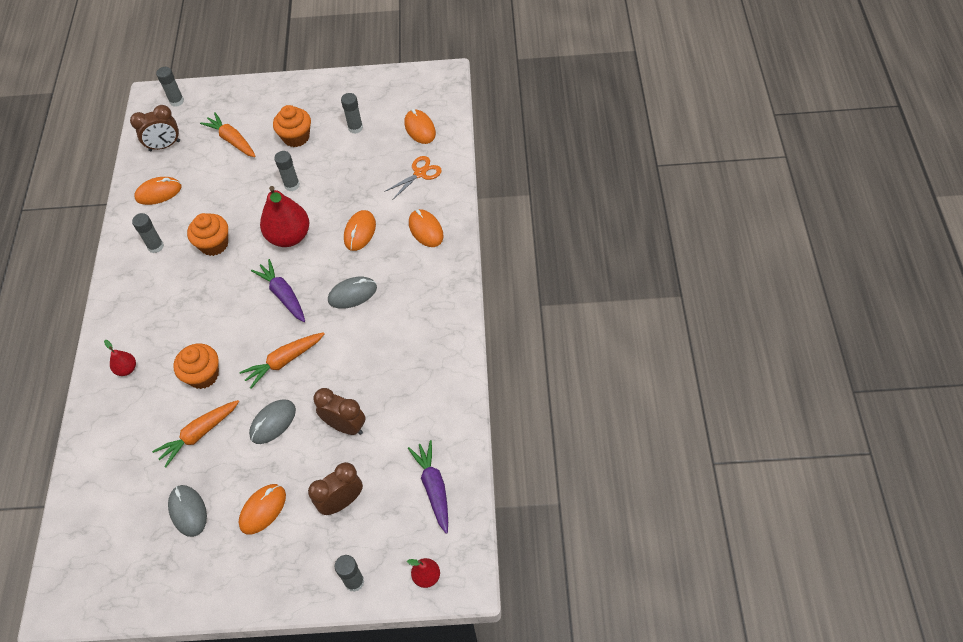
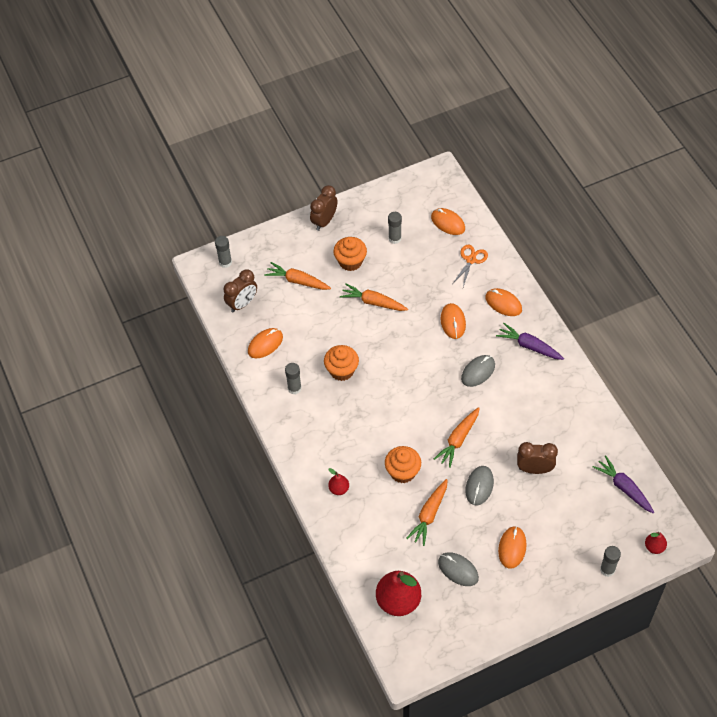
camera: 25 degrees left, 0 degrees up
purple carrot [251,259,305,322] -> purple carrot moved to [496,323,564,360]
red pear [260,186,309,247] -> red pear moved to [376,571,421,616]
grey glue stick [274,151,300,191] -> orange carrot [340,283,408,311]
brown clock [308,462,363,515] -> brown clock moved to [310,185,337,231]

